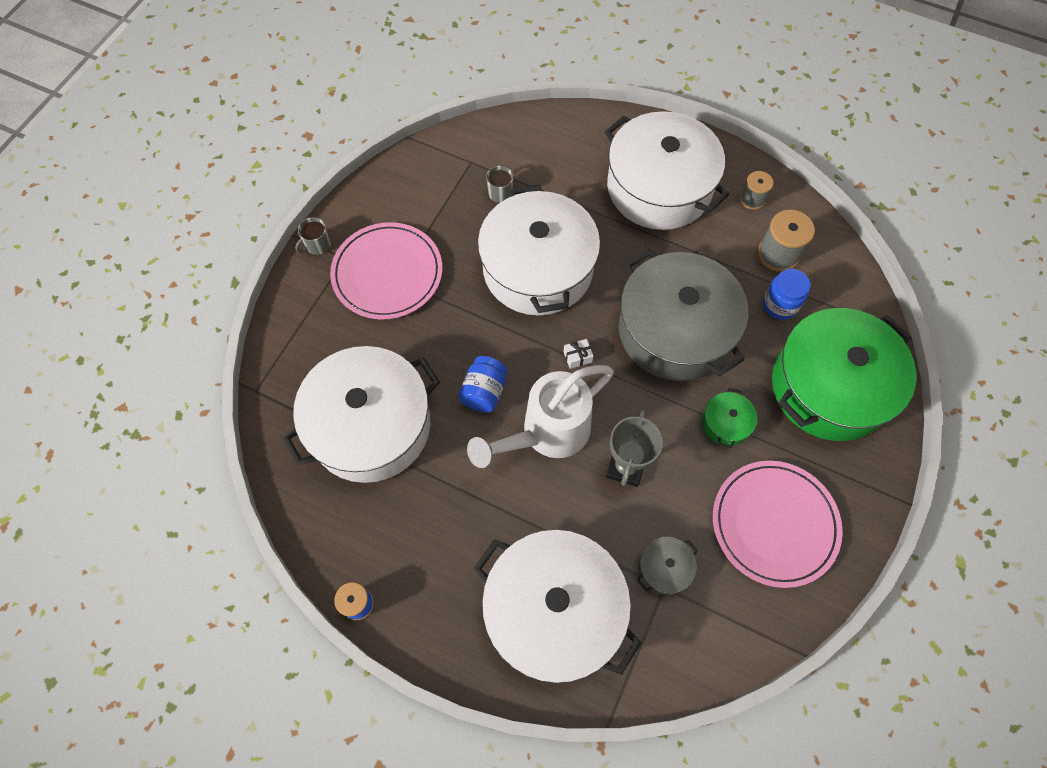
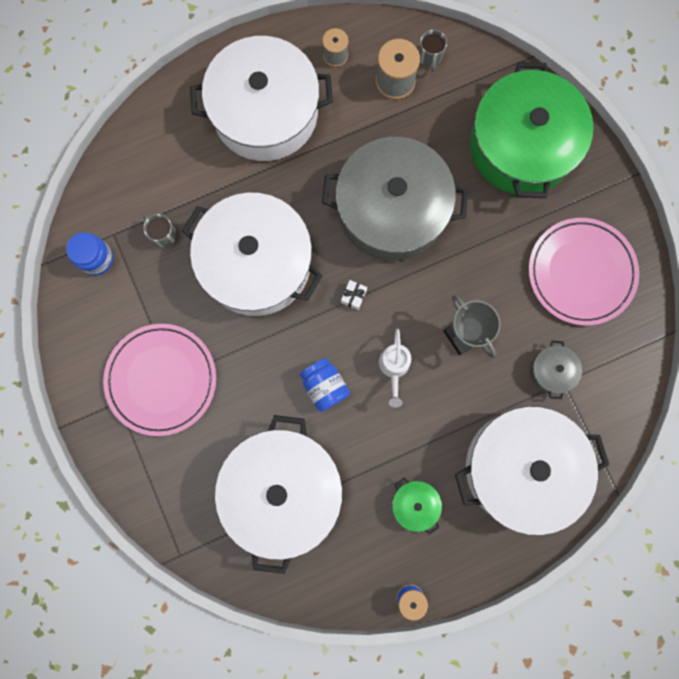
camera: 50 degrees left, 15 degrees up
grey mug [295,217,331,255] -> grey mug moved to [419,30,447,72]
white watering can [467,365,614,468] -> white watering can [379,329,411,408], size x0.51
green pot [702,388,757,448] -> green pot moved to [392,478,442,535]
blue jar [763,269,810,320] -> blue jar moved to [66,232,114,276]

